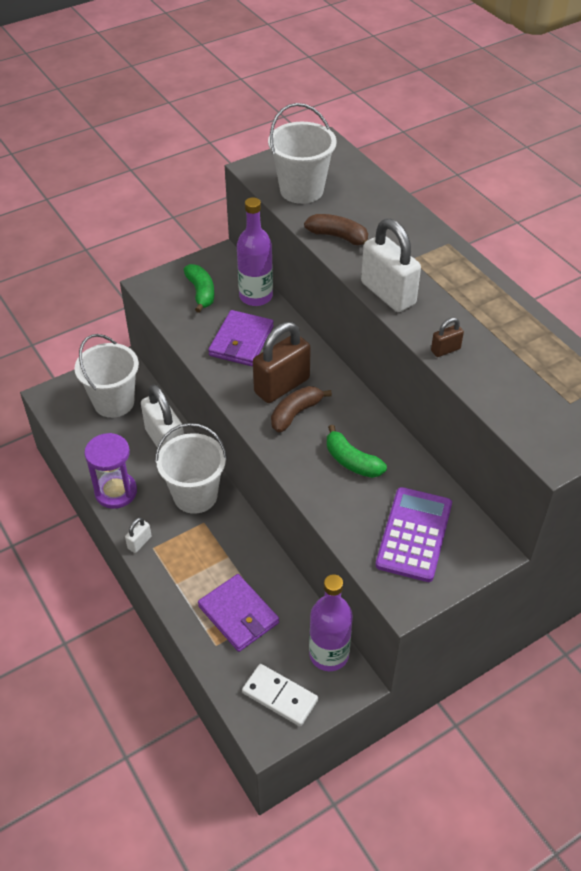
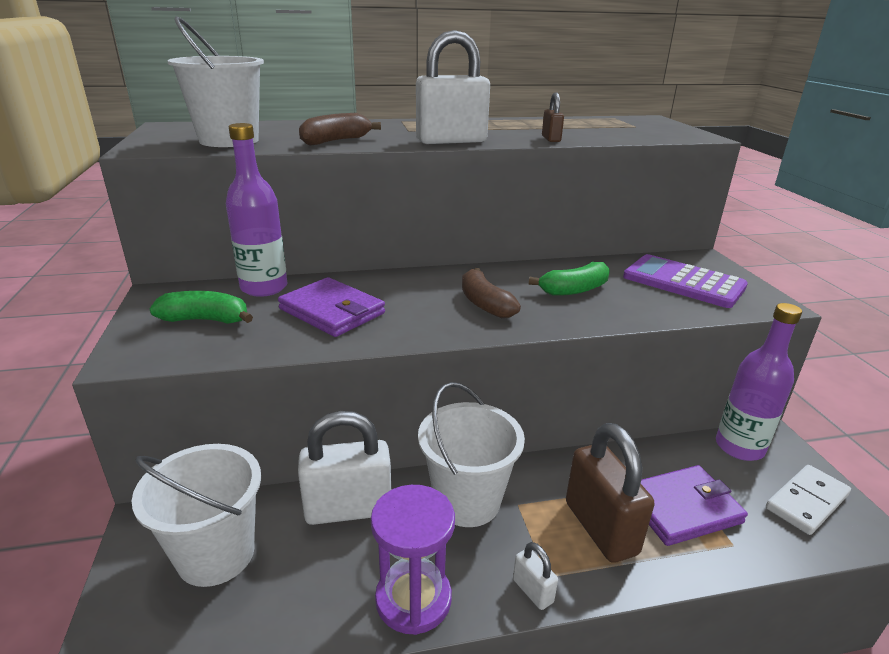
camera: 70 degrees left, 20 degrees down
brown padlock [253,322,311,403] -> brown padlock moved to [566,423,654,563]

